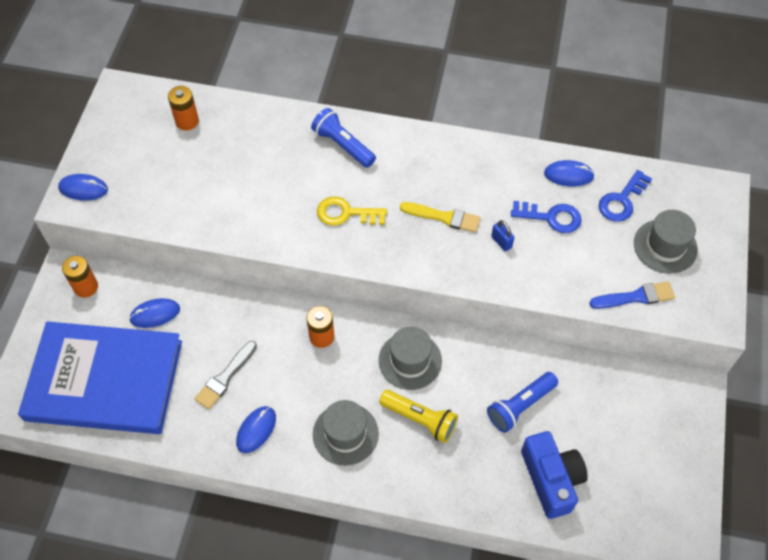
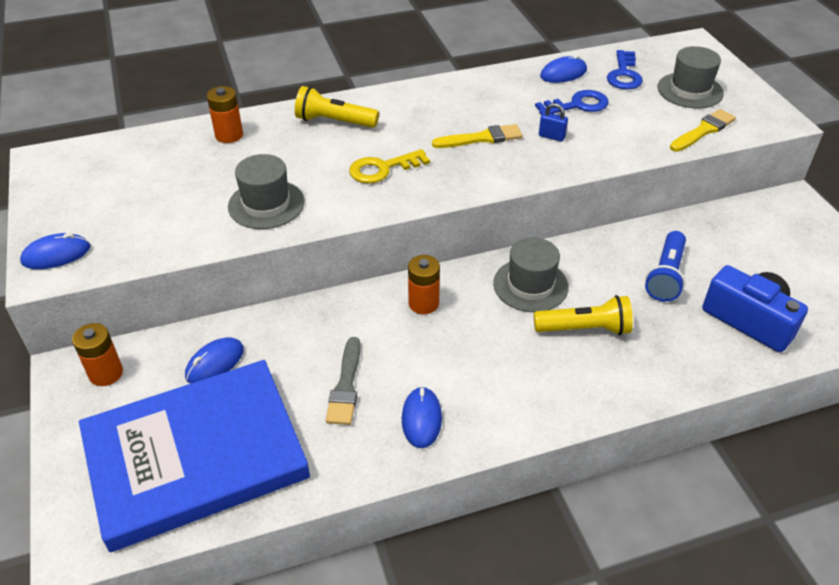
camera: 30 degrees left, 15 degrees down
orange battery [168,86,199,130] -> orange battery moved to [207,86,243,143]
blue flashlight [311,108,376,168] -> yellow flashlight [295,86,379,128]
grey hat [313,400,379,466] -> grey hat moved to [228,154,305,229]
blue brush [589,281,675,309] -> yellow brush [670,109,736,152]

